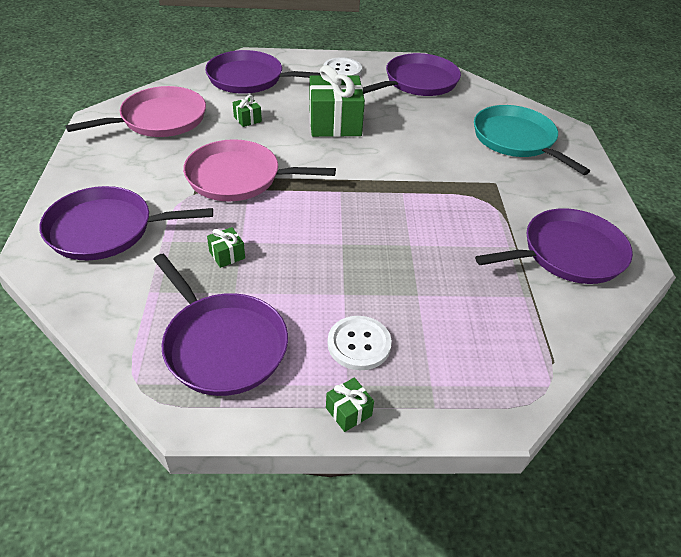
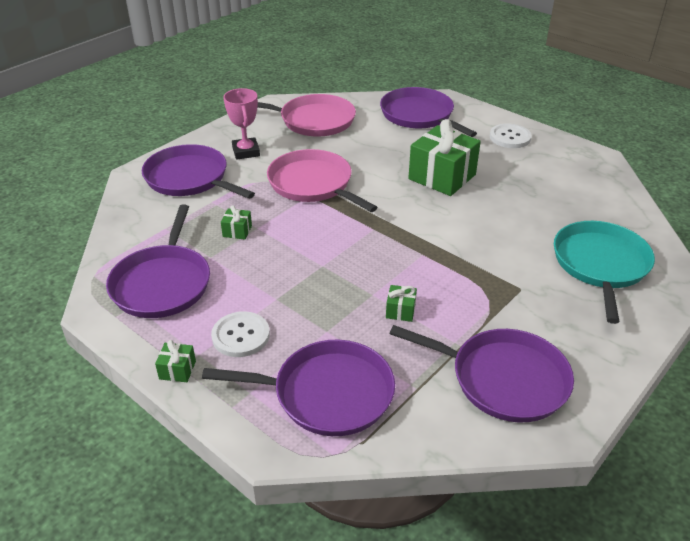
camera: 45 degrees right, 5 degrees down
green gift [233,95,262,127] -> green gift moved to [386,285,417,322]
purple pan [363,53,461,96] -> purple pan moved to [202,340,395,436]
none -> pink trophy [223,88,260,160]

